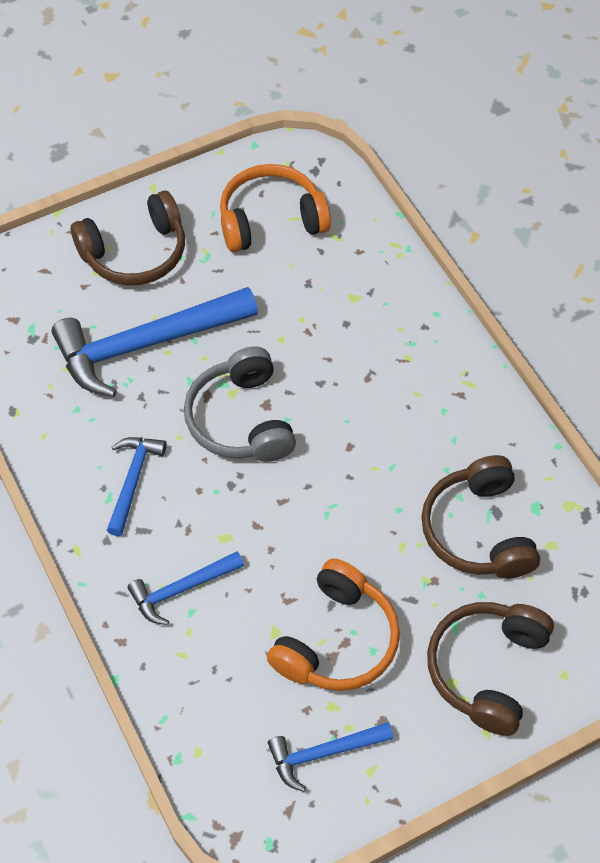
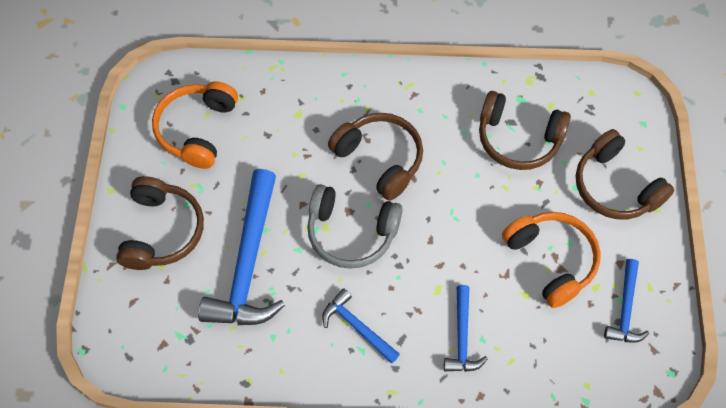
camera: 60 degrees left, 5 degrees up
none -> brown headphones [328,113,423,201]

